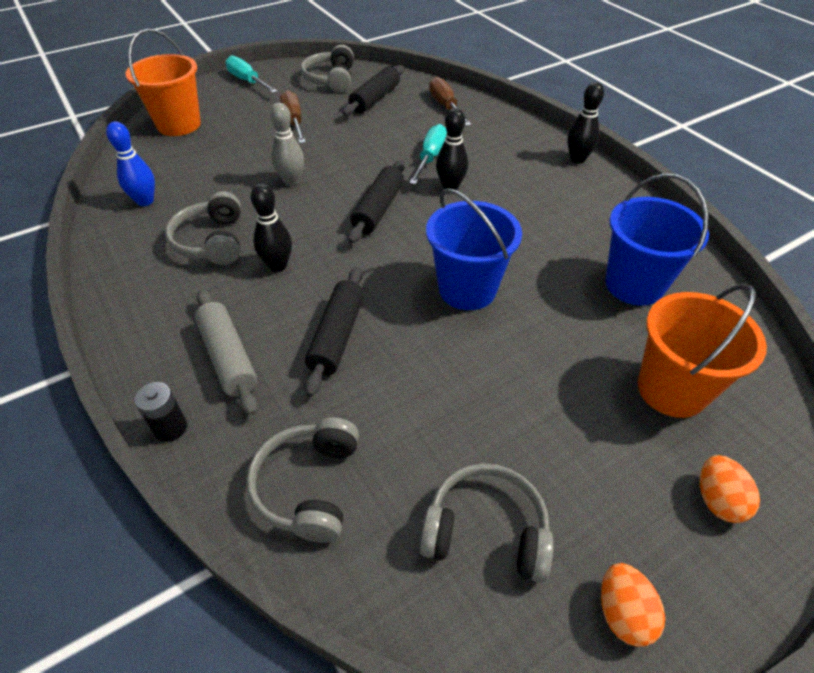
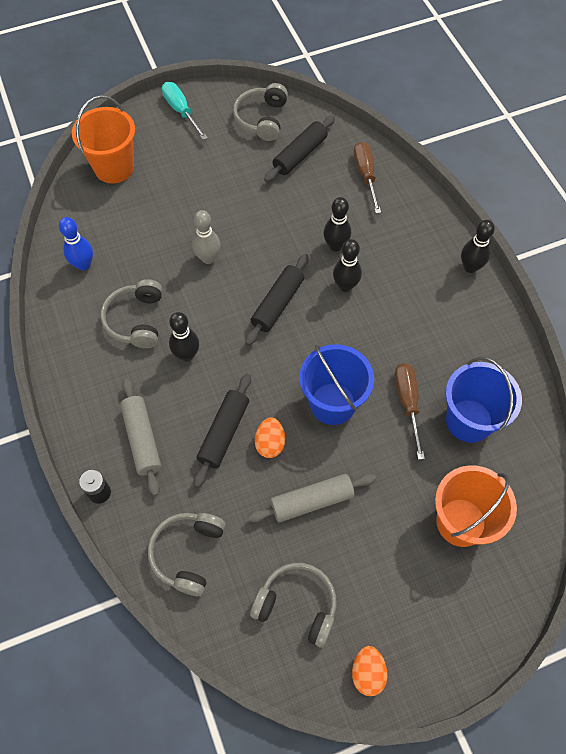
camera: 10 degrees right, 15 degrees up
brown screwdriver [280,90,306,143] -> brown screwdriver moved to [395,363,425,460]
turquoise screwdriver [409,124,447,185] -> black bowling pin [323,197,351,251]
orange egg [700,455,760,523] -> orange egg moved to [255,417,285,458]
none -> grey rolling pin [247,474,376,523]

